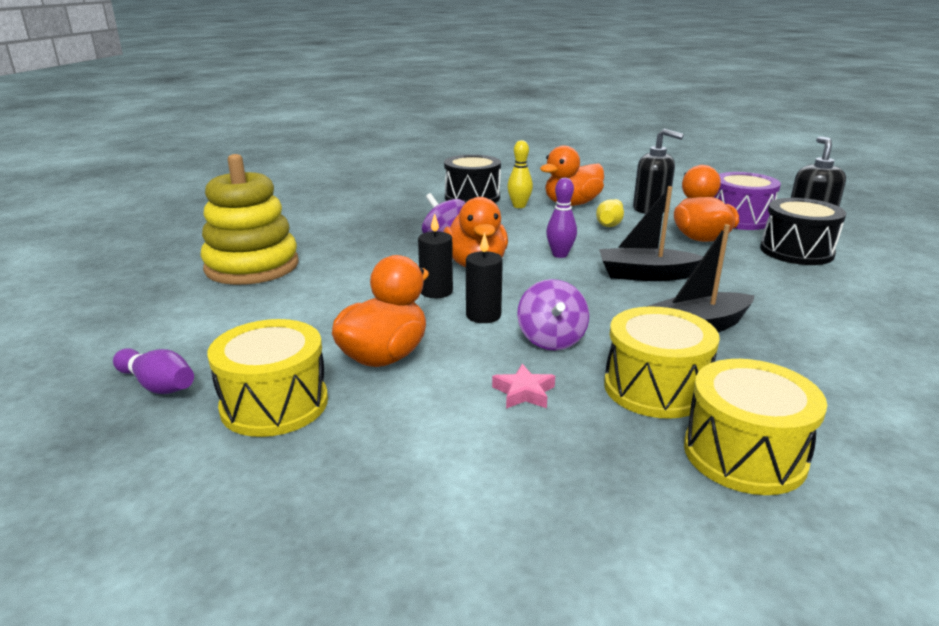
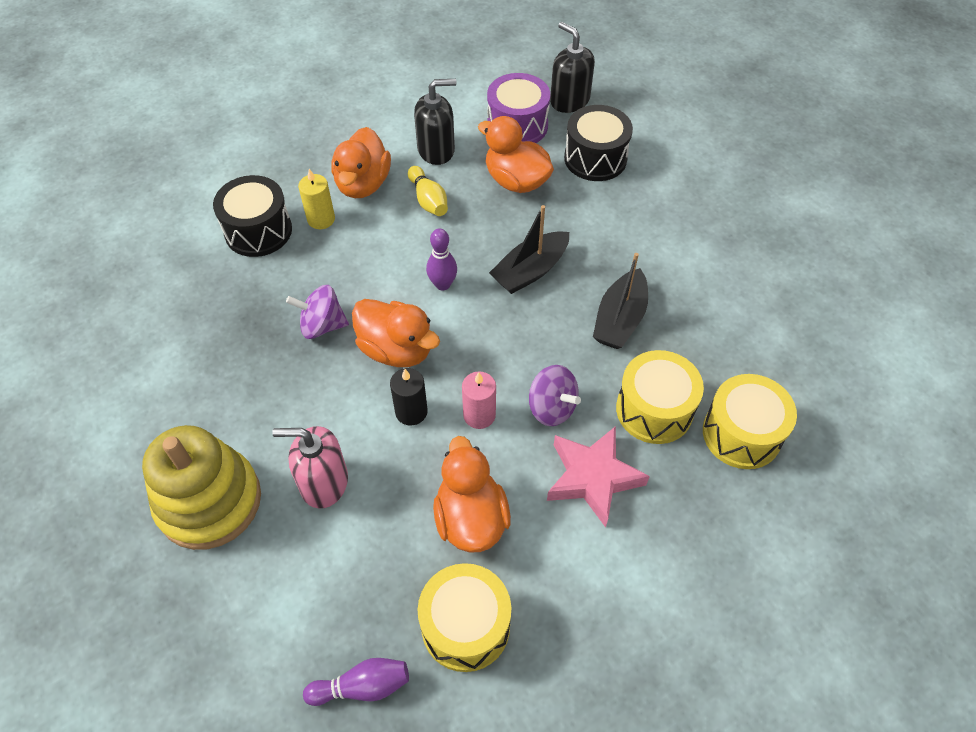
camera: 45 degrees left, 30 degrees up
black candle [466,232,503,323] -> pink candle [462,371,496,429]
pink star [492,364,555,409] -> pink star [547,426,650,527], size x2.02
yellow bowling pin [507,140,533,208] -> yellow candle [298,169,335,229]
none -> pink soap dispenser [272,426,348,508]

